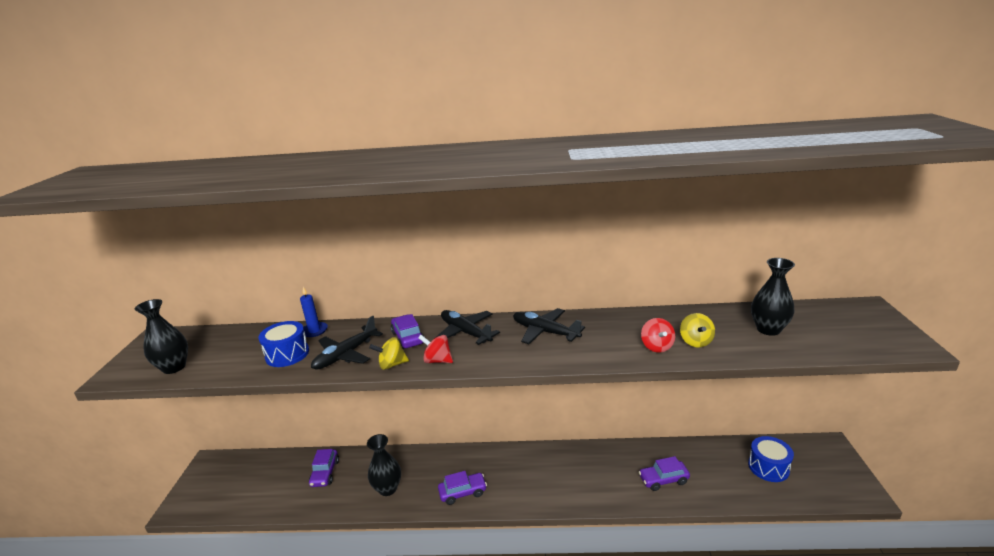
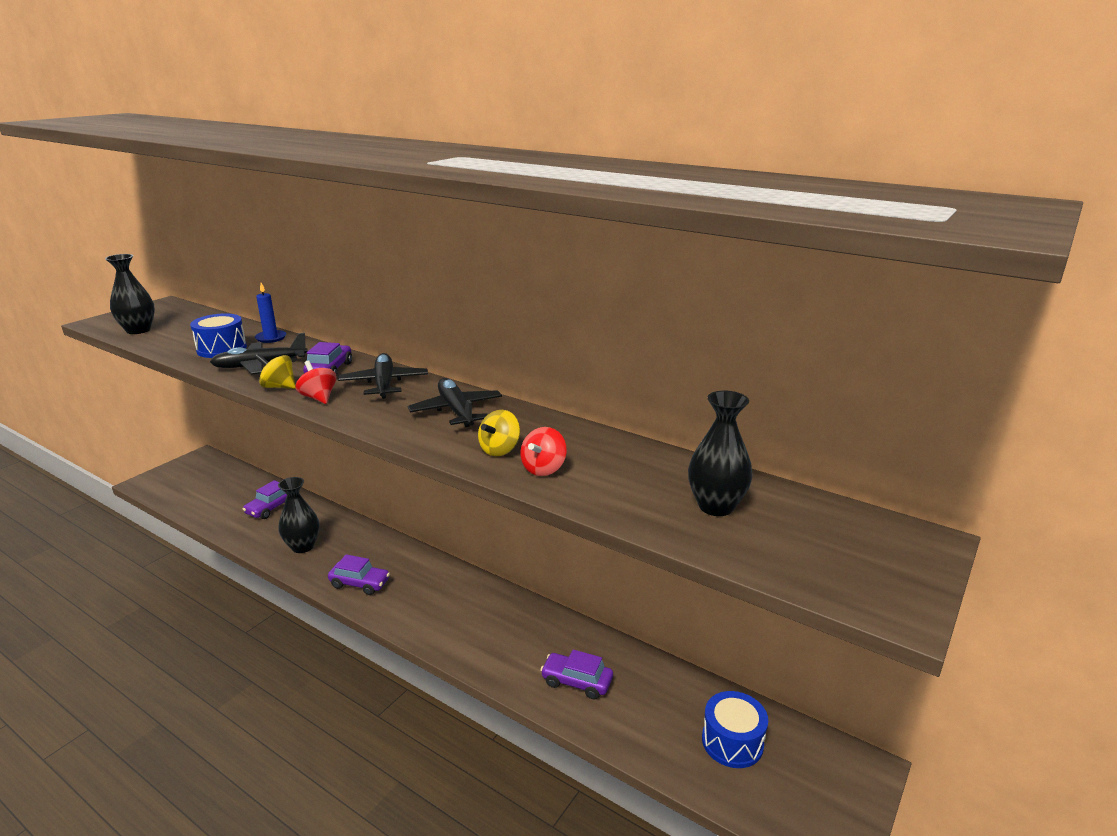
camera: 30 degrees right, 0 degrees up
yellow spinning top [680,313,715,348] -> yellow spinning top moved to [478,410,520,456]

